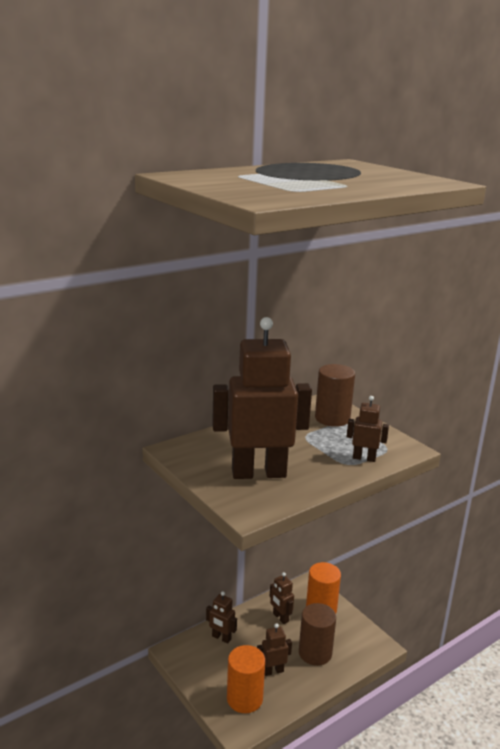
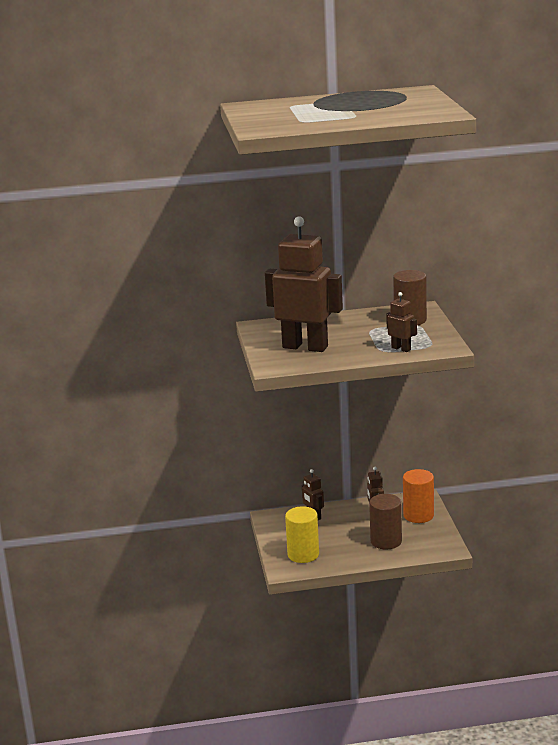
camera: 30 degrees right, 0 degrees up
orange cylinder [227,645,265,713] -> yellow cylinder [285,506,319,563]
brown robot [257,623,292,676] -> none

